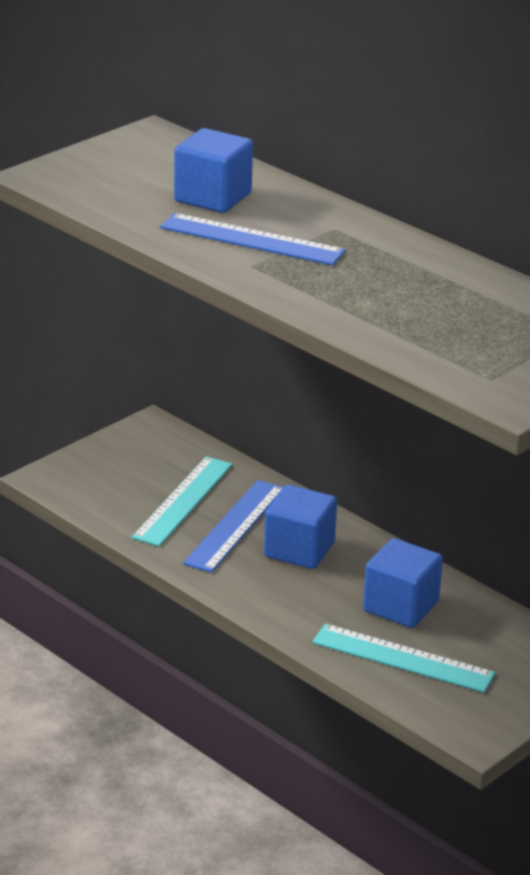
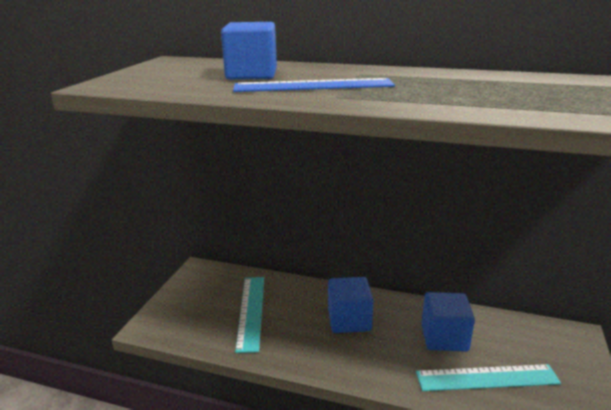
camera: 25 degrees left, 5 degrees down
blue ruler [183,480,284,573] -> none

